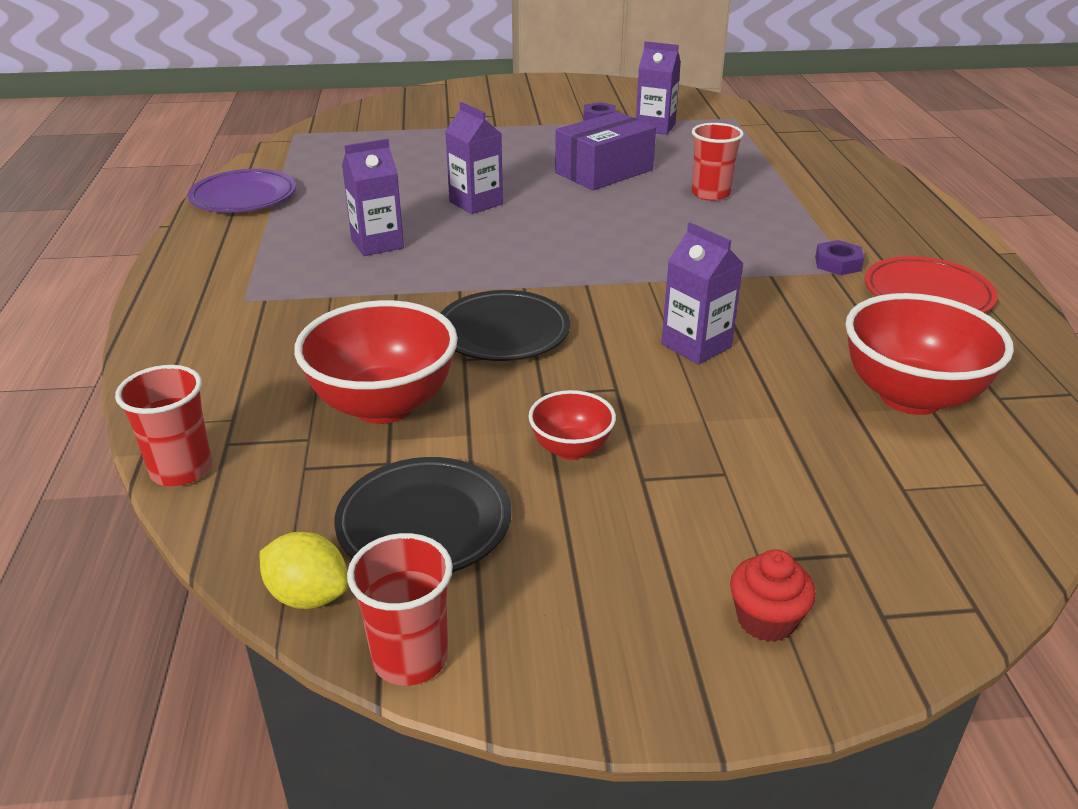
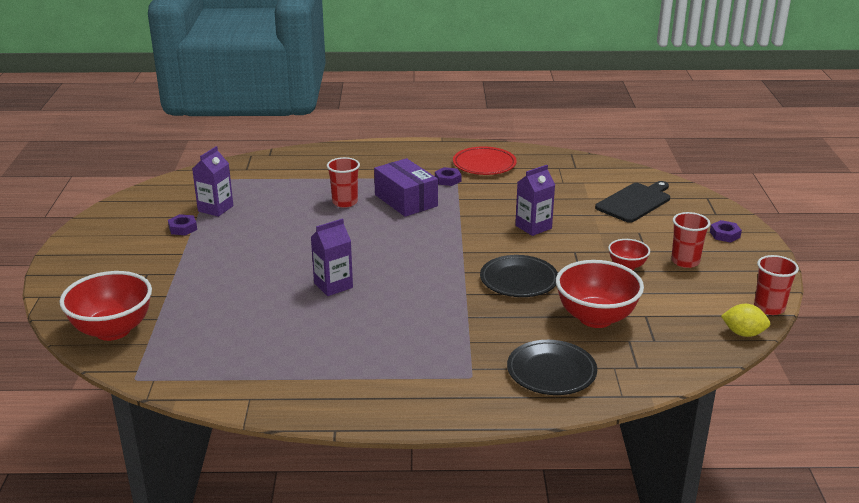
camera: 85 degrees left, 5 degrees down
red cup [115,365,212,486] -> red cup moved to [671,212,710,268]
purple plate [188,169,296,213] -> none
yellow lemon [260,532,348,609] -> yellow lemon turned 75 degrees clockwise [721,304,770,337]
black plate [334,457,512,572] -> black plate moved to [507,340,597,395]
purple carton [342,139,404,256] -> none
purple box [555,112,656,190] -> purple box moved to [374,158,438,217]
red cupcake [730,549,816,642] -> purple nut [710,220,742,243]
red bowl [845,293,1014,415] -> red bowl moved to [60,271,152,341]
none -> black cutting board [595,181,670,223]

